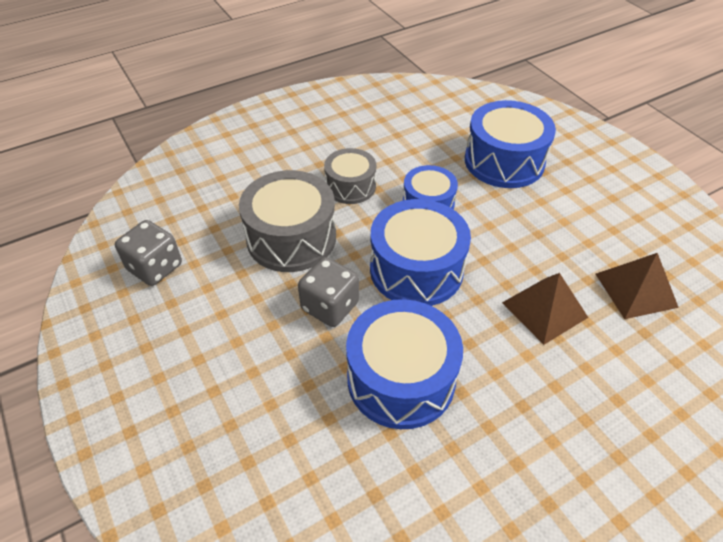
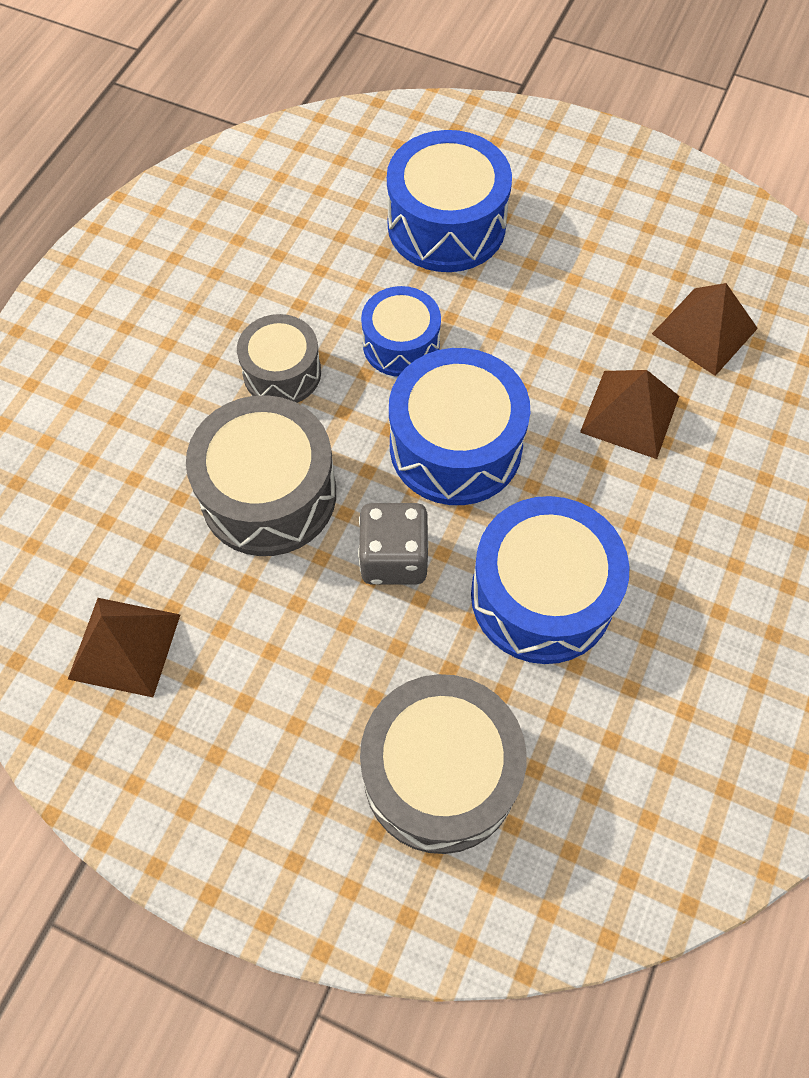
camera: 35 degrees left, 15 degrees up
grey dice [115,220,182,286] -> brown pyramid [68,598,180,697]
none -> grey drum [360,674,527,854]

